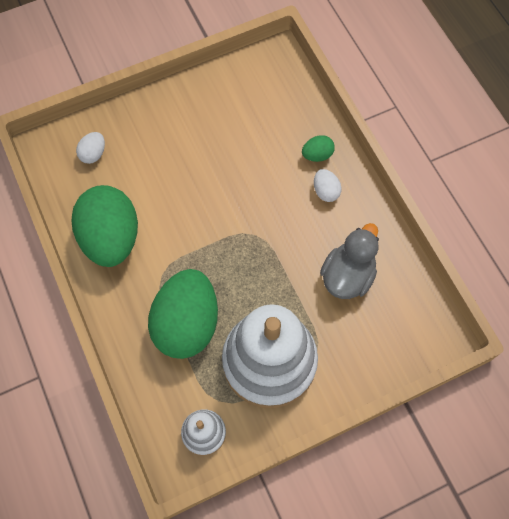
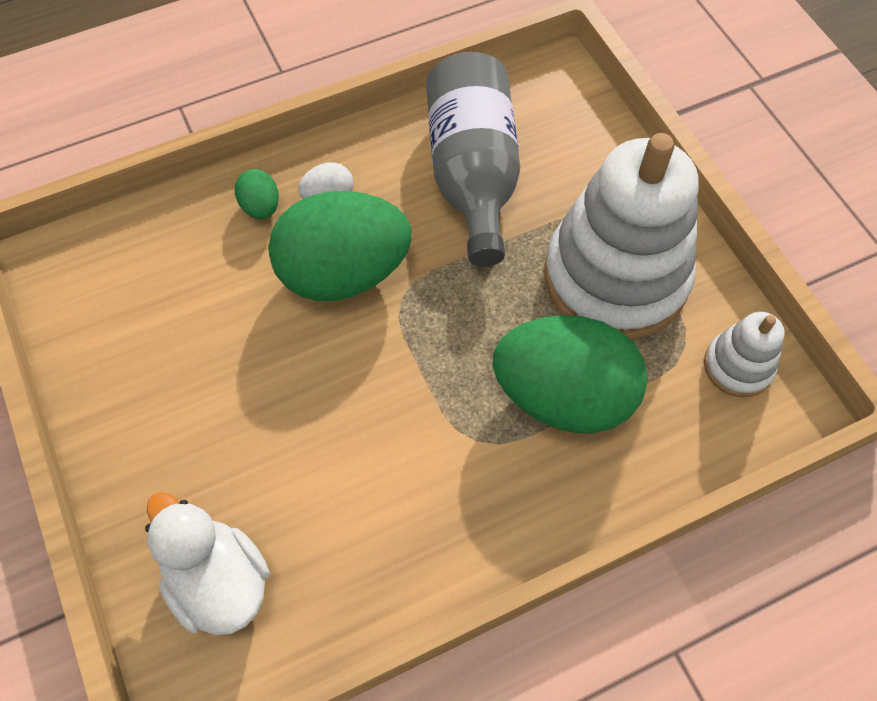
camera: 90 degrees left, 5 degrees down
green egg [72,185,138,267] -> green egg moved to [268,191,412,301]
white egg [76,132,105,164] -> white duck [145,492,270,635]
grey duck [320,223,379,299] -> grey bottle [426,52,520,267]

